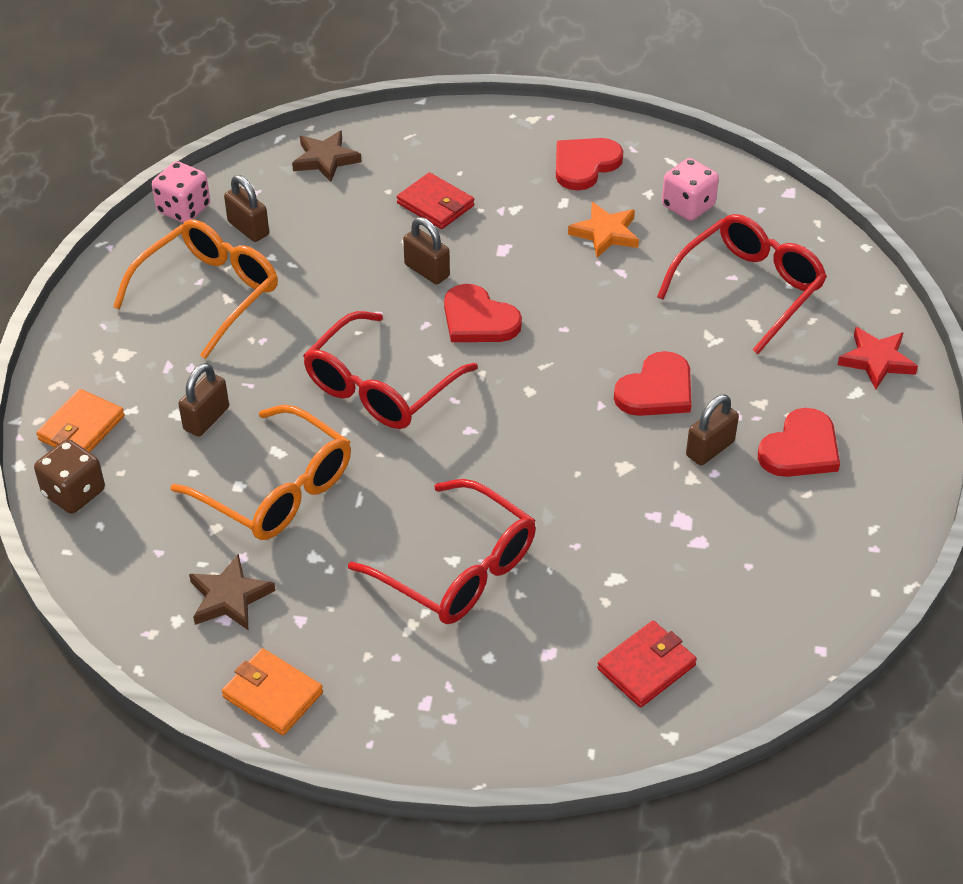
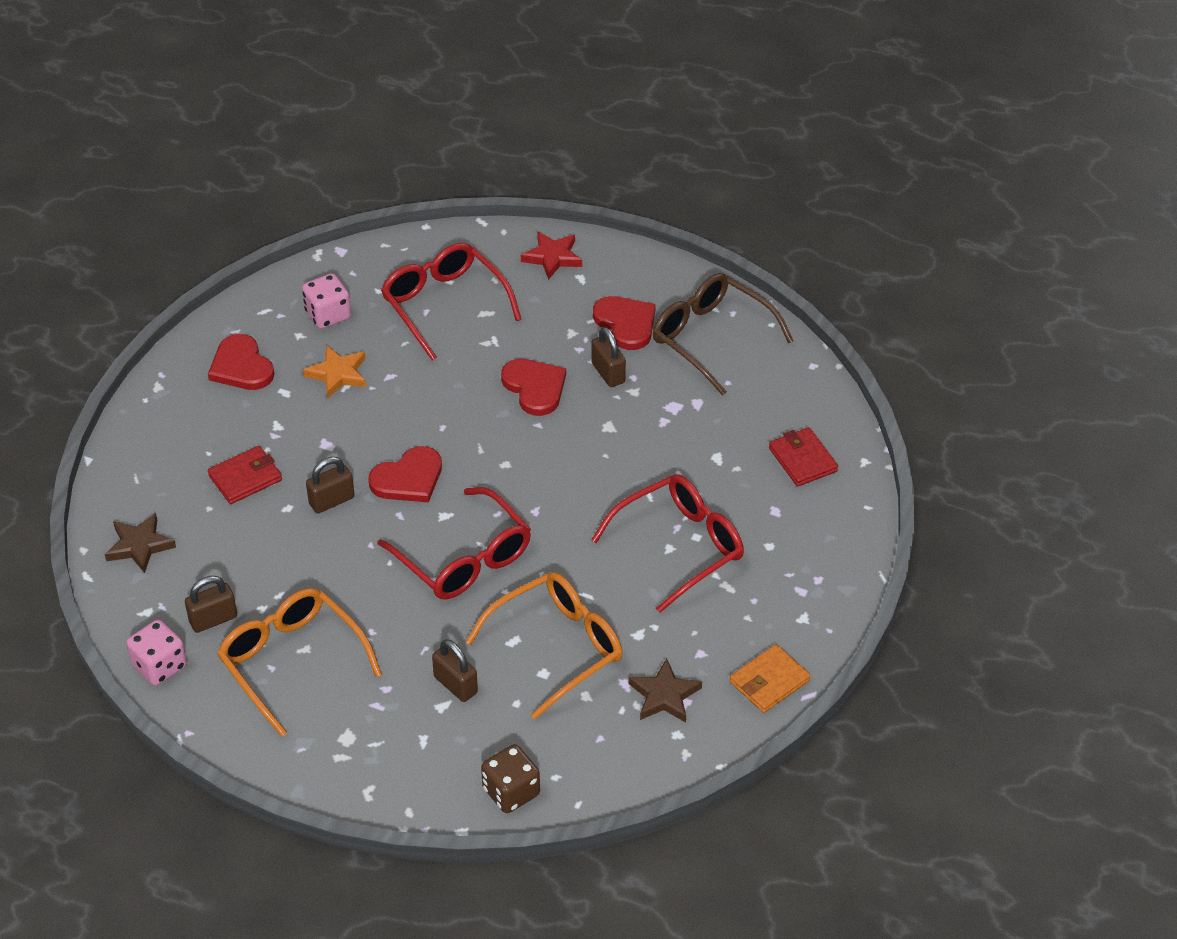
camera: 75 degrees left, 0 degrees up
orange wallet [36,389,125,452] -> none
none -> brown glasses [653,273,794,396]

